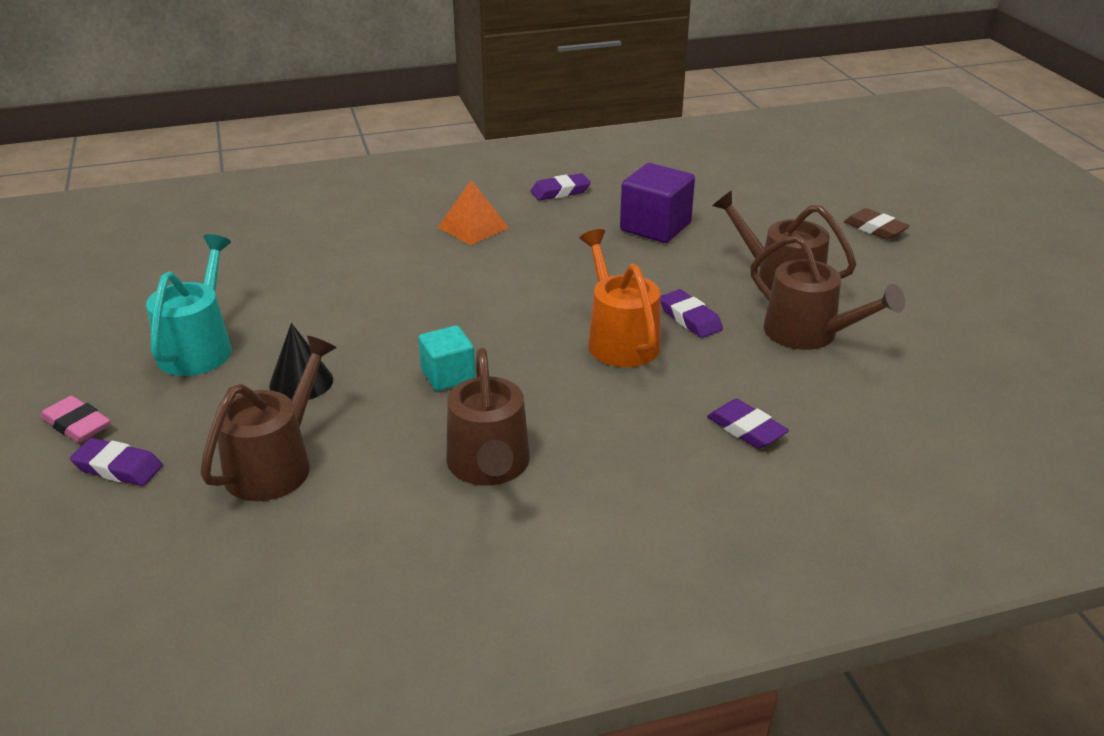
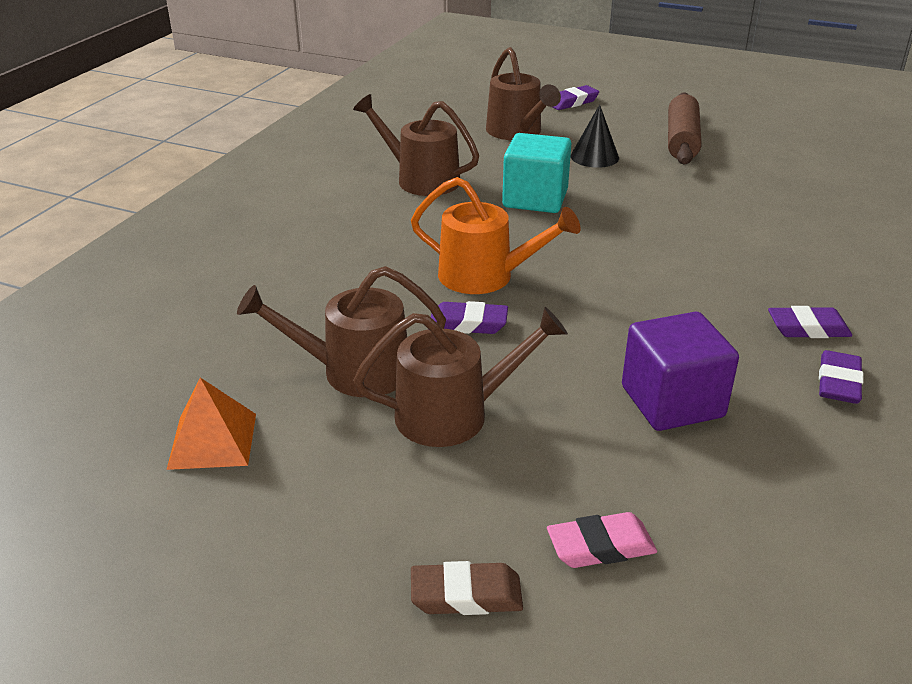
camera: 130 degrees right, 0 degrees up
pink eraser [40,396,110,443] -> pink eraser moved to [547,512,657,568]
turquoise watering can [146,234,232,376] -> brown rolling pin [668,92,701,164]
turquoise cube [418,325,476,391] -> turquoise cube [502,133,571,213], size x1.55
orange pyramid [438,180,509,245] -> orange pyramid moved to [167,378,256,470]
purple eraser [707,399,789,449] -> purple eraser moved to [768,306,852,338]

